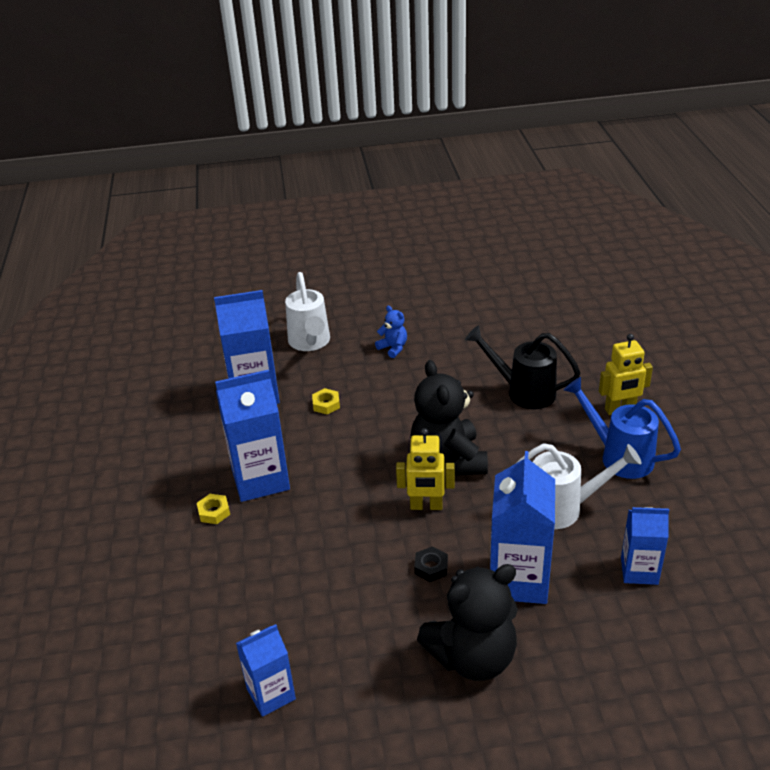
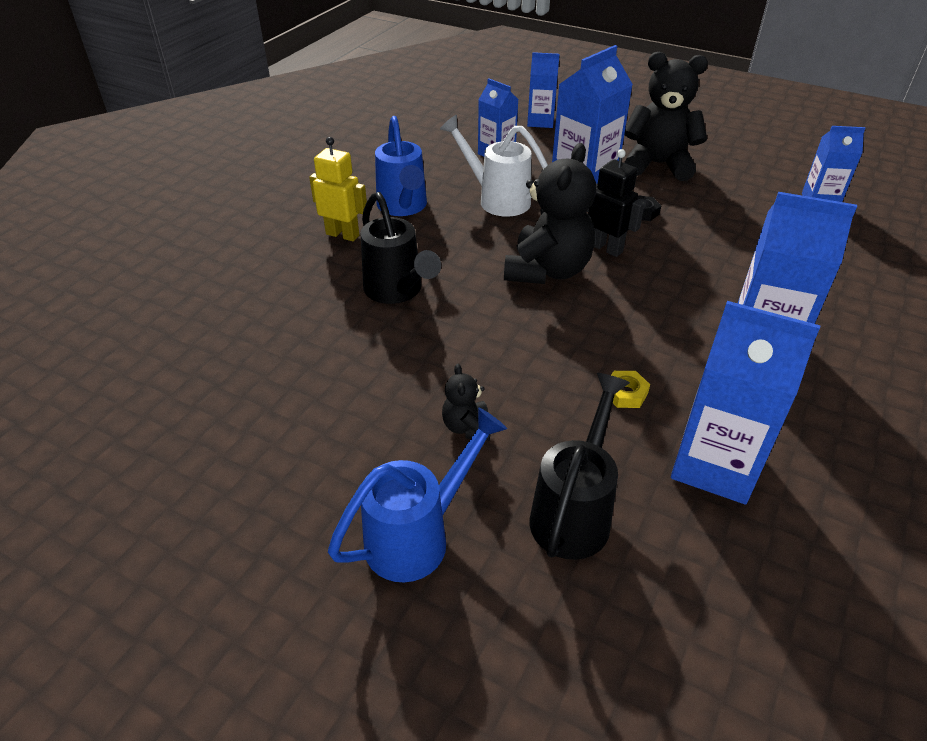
camera: 145 degrees left, 5 degrees up
yellow nut [197,494,230,524] -> none
white watering can [285,272,330,351] -> black watering can [530,373,630,560]
blue teddy bear [375,306,407,358] -> black teddy bear [442,364,491,441]
yellow robot [396,428,455,510] -> black robot [586,149,645,257]
none -> blue watering can [328,408,507,582]
none -> blue carton [527,52,560,128]

